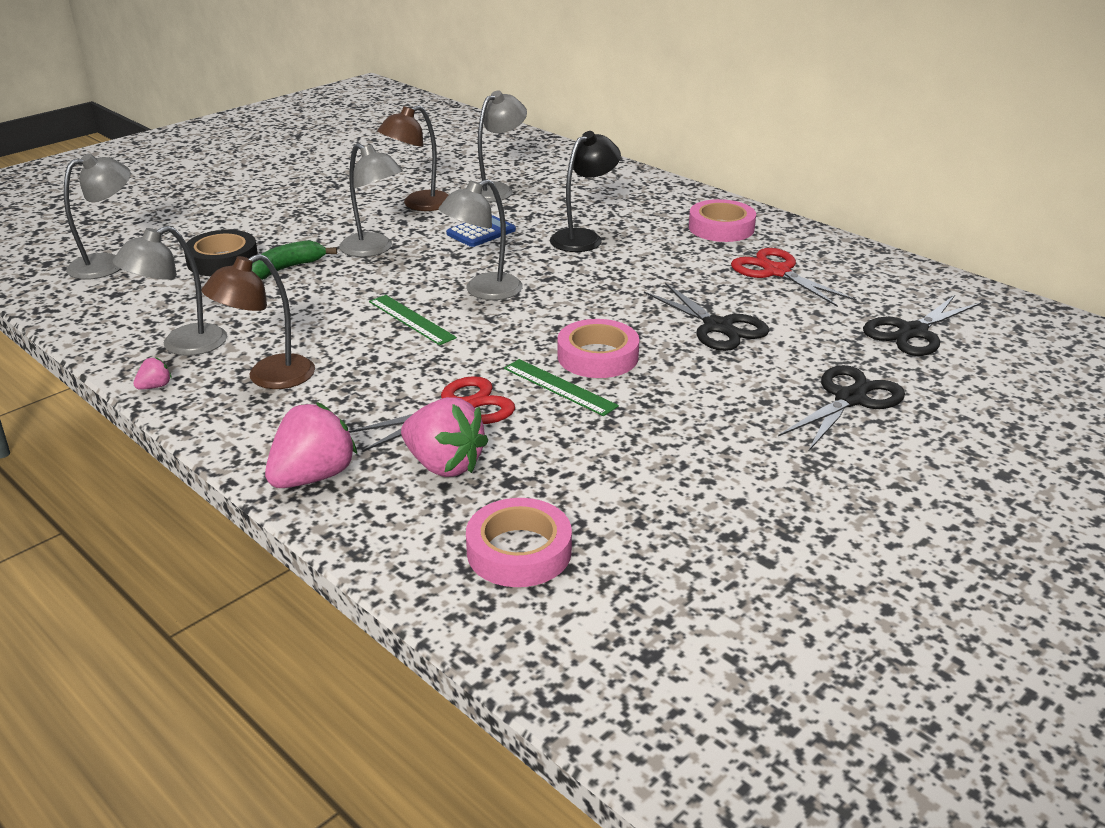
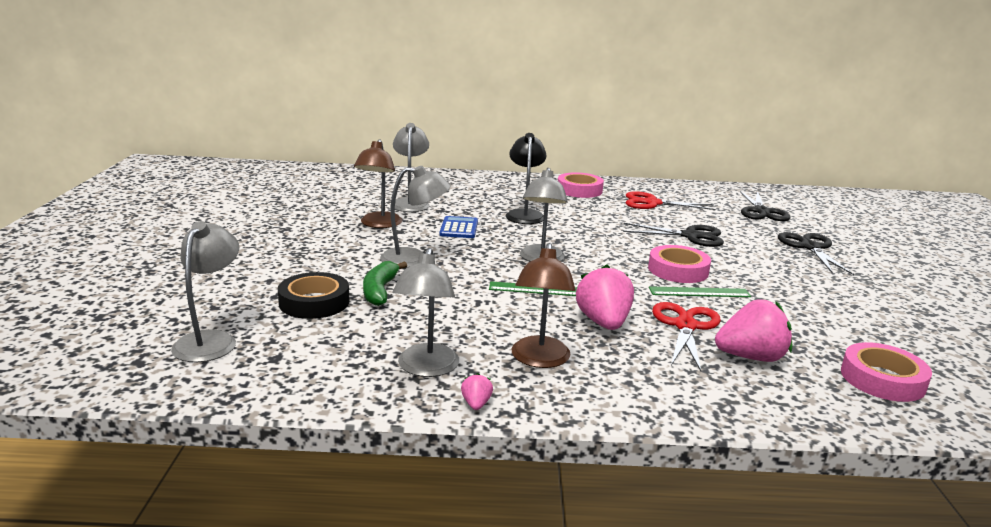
camera: 45 degrees left, 10 degrees down
pink strawberry [265,402,358,488] -> pink strawberry moved to [576,265,634,330]

